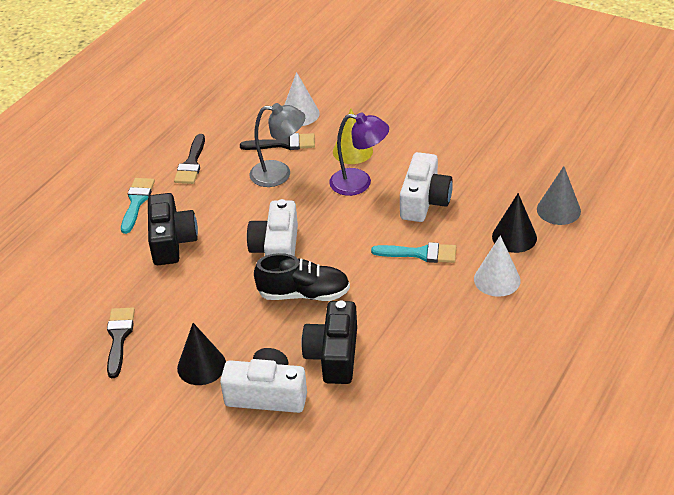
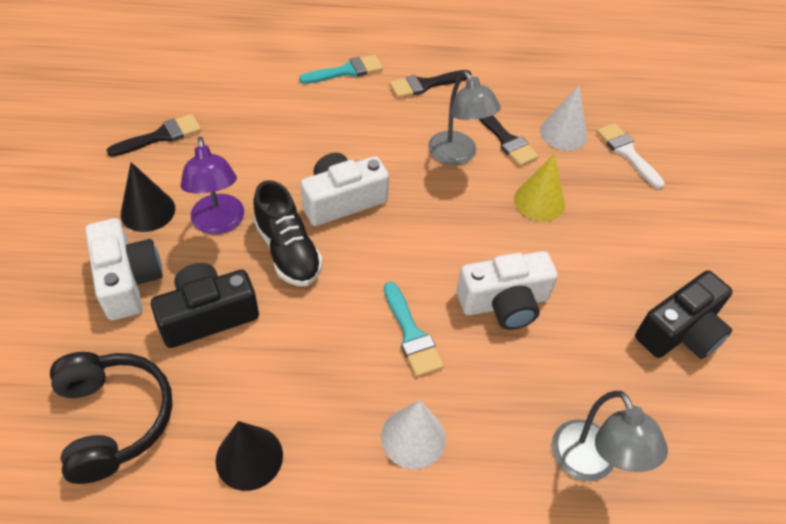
camera: 55 degrees right, 10 degrees up
black camera [148,193,198,265] -> black camera moved to [635,270,733,359]
purple lamp [329,112,389,196] -> purple lamp moved to [180,137,244,234]
black cone [492,193,537,253] -> black cone moved to [216,421,283,491]
grey cone [537,166,581,225] -> grey lamp [552,391,668,481]
none -> black headphones [50,352,173,484]
none -> white brush [596,123,665,189]

